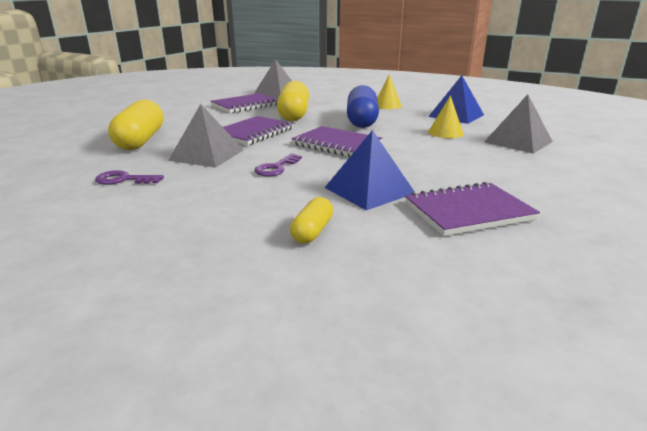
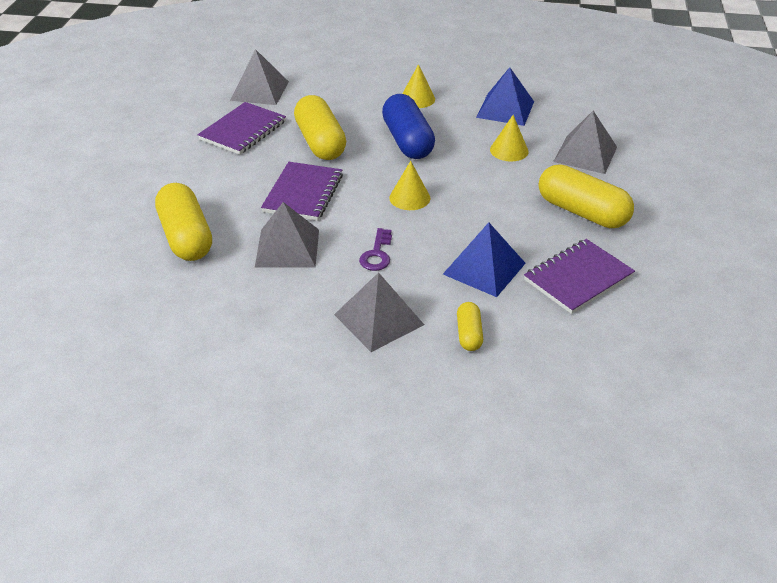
camera: 20 degrees left, 15 degrees up
purple key [95,170,164,185] -> none
purple notebook [292,126,383,157] -> yellow cone [389,161,431,210]
none -> grey pyramid [334,272,424,352]
none -> yellow capsule [539,165,634,228]

